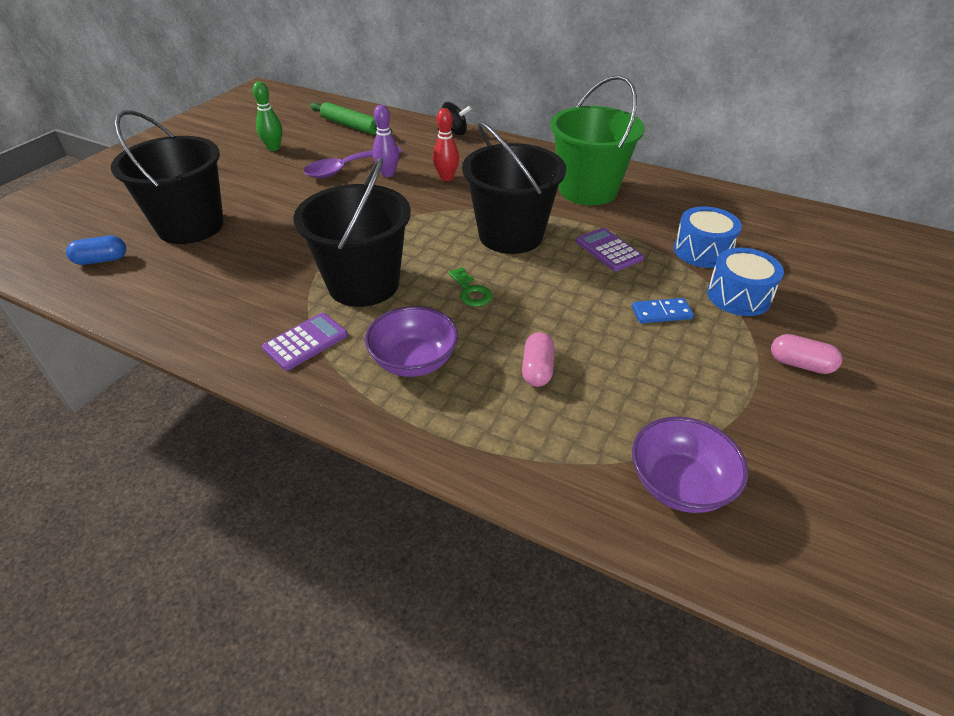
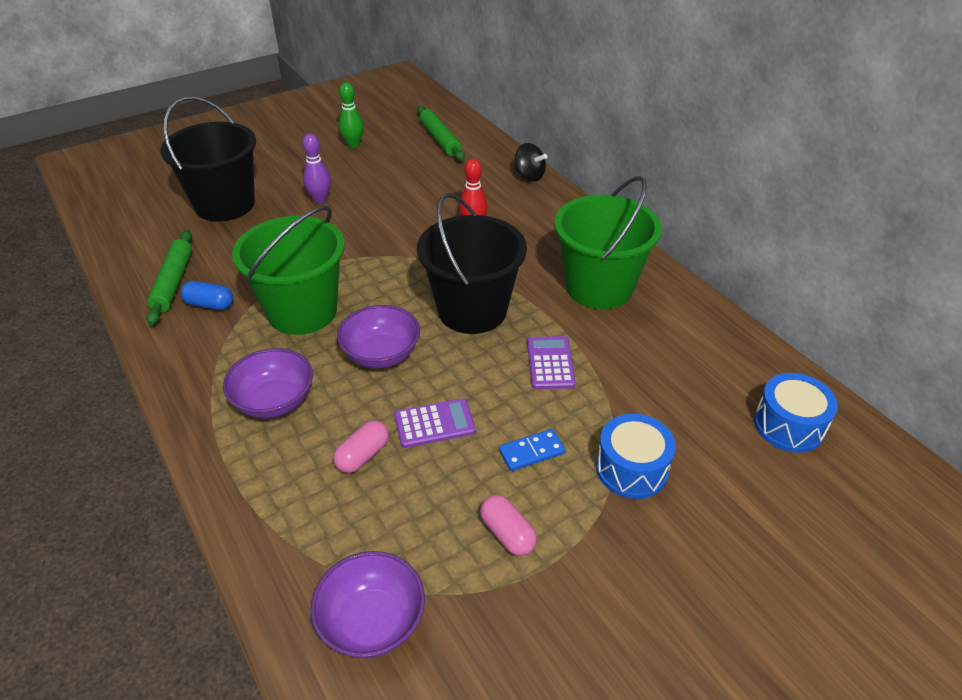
camera: 30 degrees right, 0 degrees up
blue capsule [66,235,126,265] -> blue capsule moved to [180,281,233,310]
purple calculator [262,313,348,371] -> purple calculator moved to [394,398,476,448]
black bucket [294,157,411,307] -> green bucket [232,206,345,335]
purple spoon [303,147,402,178] -> none
purple bowling pin [373,105,399,177] -> purple bowling pin moved to [302,134,331,203]
green key [448,267,492,307] -> purple bowl [337,305,420,369]
blue domino [632,298,694,323] -> blue domino turned 45 degrees counterclockwise [499,429,566,471]
blue drum [674,206,742,268] -> blue drum moved to [754,373,838,453]
pink capsule [771,334,842,374] -> pink capsule moved to [480,495,537,556]
none -> green rolling pin [146,230,192,326]

